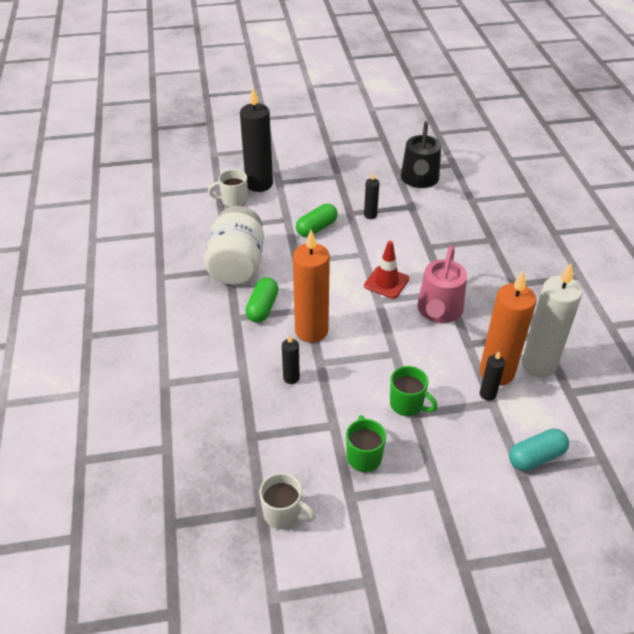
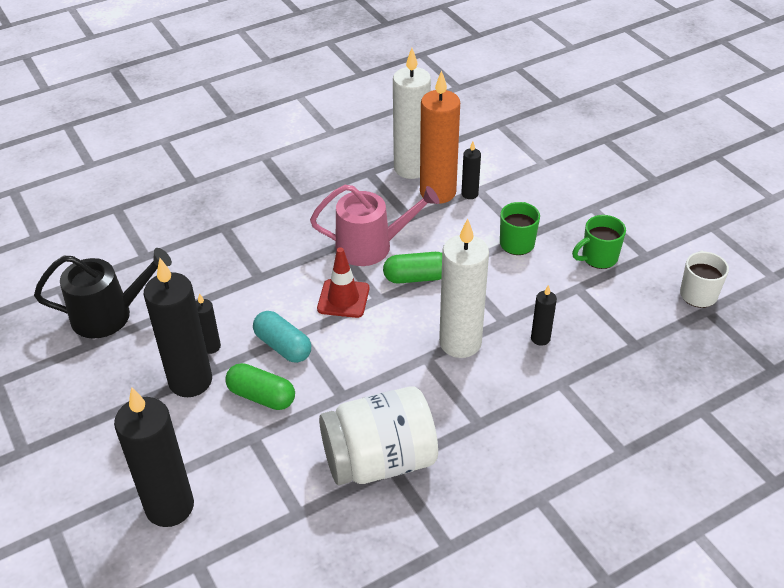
camera: 110 degrees left, 0 degrees up
white mug [208,169,248,207] -> none
green capsule [245,277,279,323] -> green capsule moved to [383,252,442,284]
orange candle [293,230,330,343] -> white candle [439,218,489,358]
turquoise capsule [509,429,569,471] -> turquoise capsule moved to [253,311,311,363]
none -> black candle [144,258,212,397]

